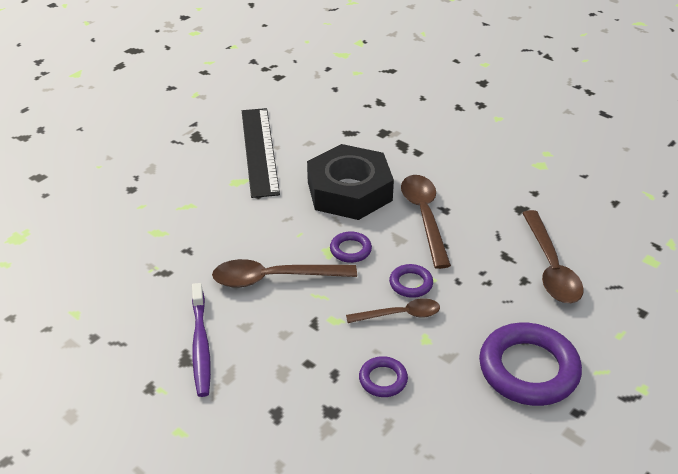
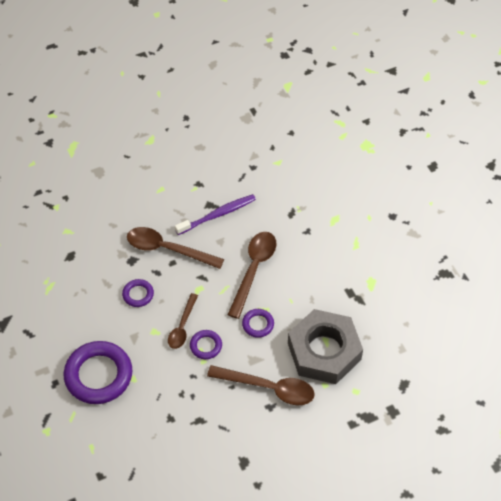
camera: 115 degrees right, 15 degrees up
purple toothbrush [192,283,211,397] -> purple toothbrush turned 135 degrees clockwise [175,194,256,235]
black ruler [242,108,280,198] -> none
black nut [307,144,394,220] -> grey nut [288,309,363,384]
brown spoon [522,210,584,303] -> brown spoon moved to [127,227,224,269]

